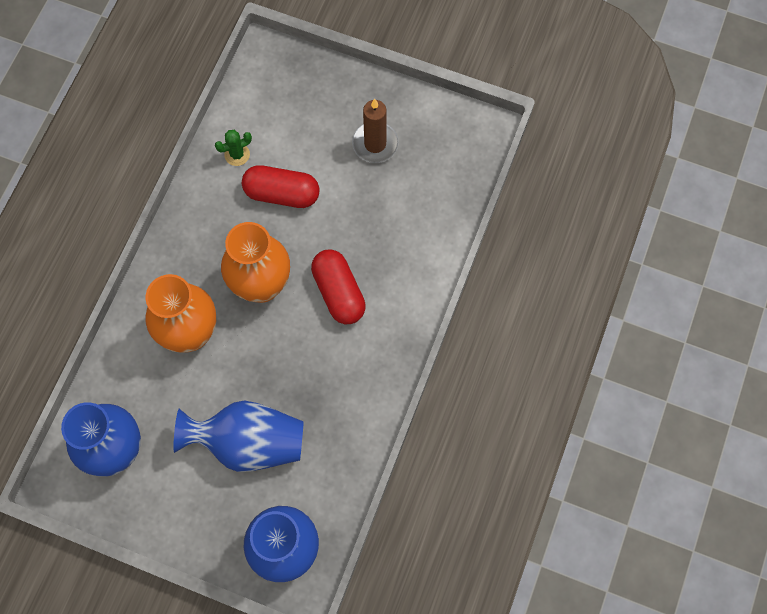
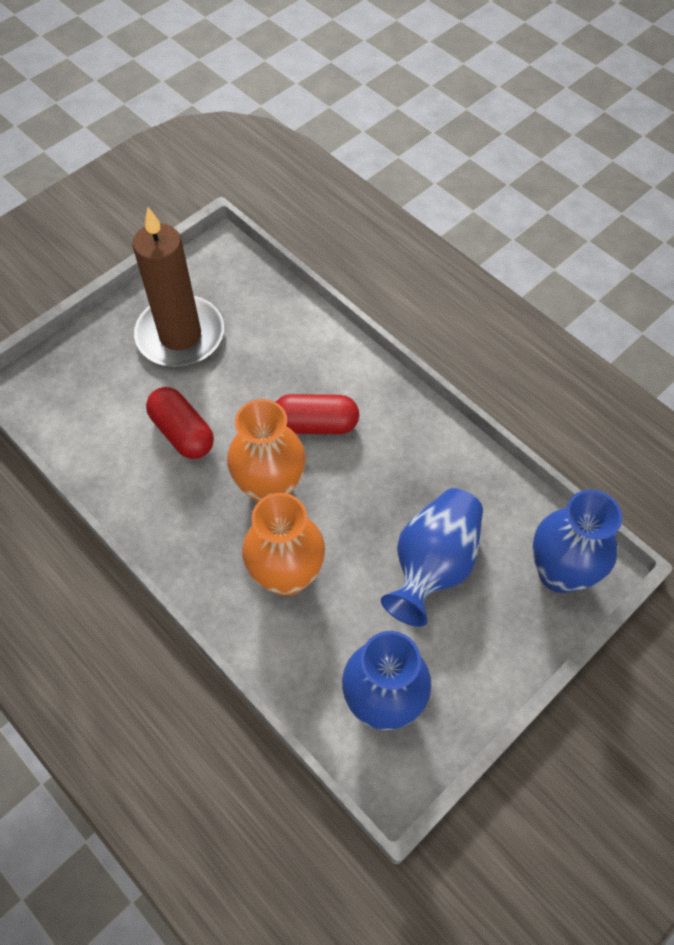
camera: 65 degrees left, 10 degrees down
green cactus [215,130,252,166] -> none
red capsule [242,165,320,208] -> red capsule turned 75 degrees counterclockwise [146,387,214,459]
brown candle [352,99,399,163] -> brown candle [132,207,224,367], size x1.80

